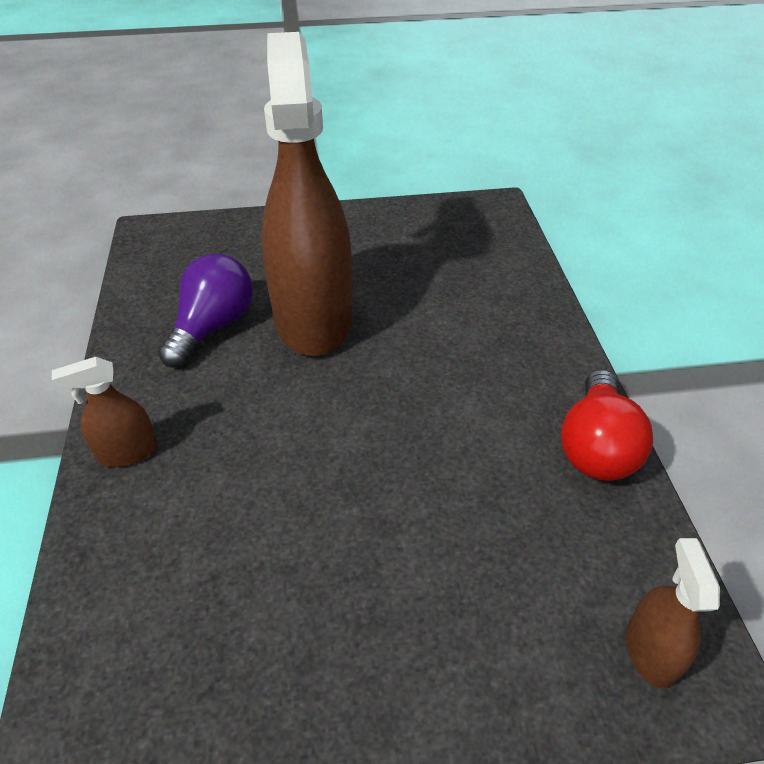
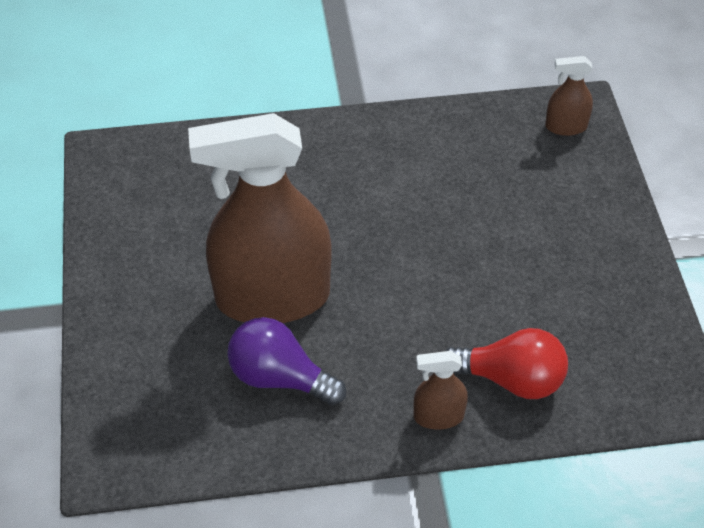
camera: 90 degrees left, 5 degrees up
brown spray bottle [52,357,157,467] -> brown spray bottle turned 105 degrees clockwise [413,351,468,429]
red light bulb [561,370,653,481] -> red light bulb moved to [446,328,568,399]

